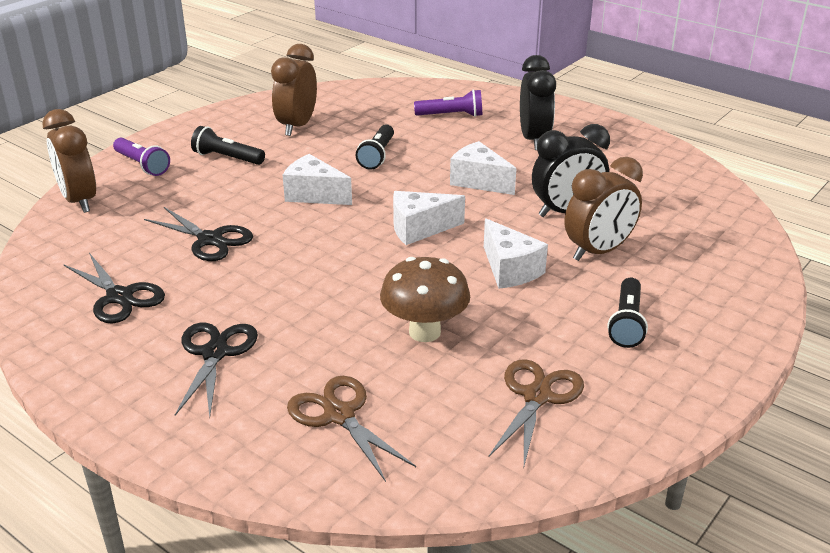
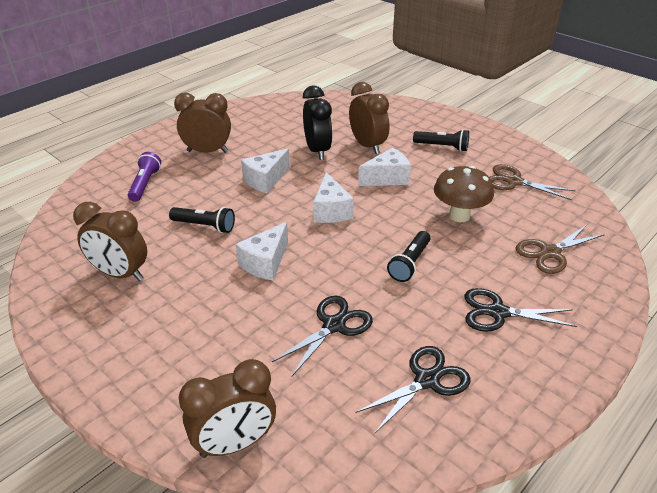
camera: 85 degrees left, 5 degrees up
purple flashlight [113,138,170,176] -> none
black flashlight [191,126,265,165] -> black flashlight moved to [387,231,430,282]
black clock [520,55,556,150] -> brown clock [174,92,231,153]

